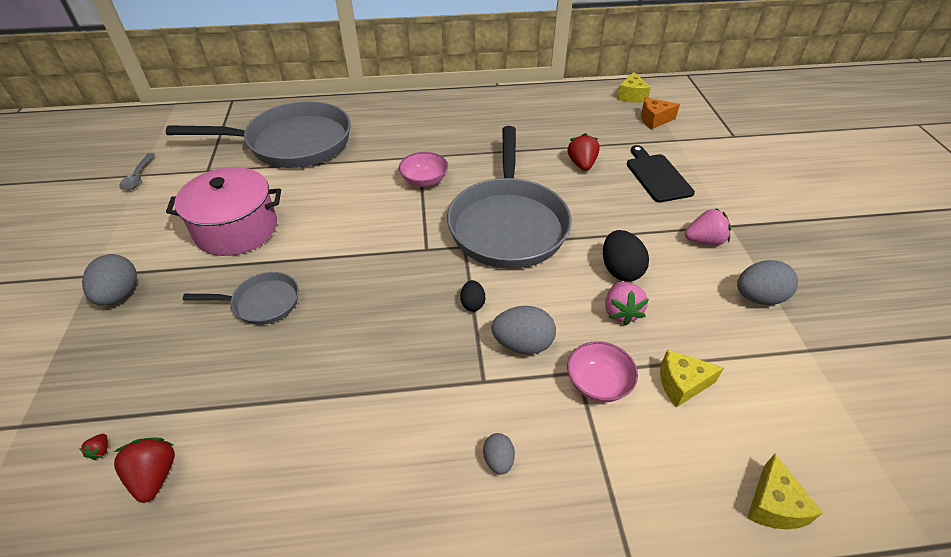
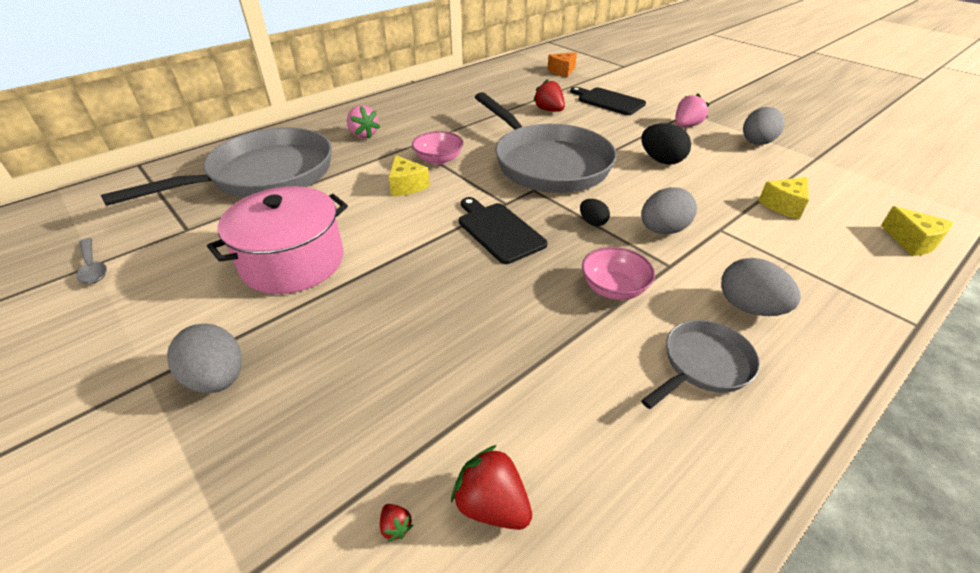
camera: 35 degrees left, 5 degrees down
grey pan [183,272,299,325] -> grey pan moved to [641,320,760,409]
grey egg [483,433,515,475] -> grey egg [721,258,801,316], size x1.78
pink bowl [567,341,638,402] -> pink bowl moved to [582,247,655,300]
pink strawberry [605,281,649,326] -> pink strawberry moved to [347,105,380,139]
yellow cheese [617,72,651,103] -> yellow cheese moved to [388,155,430,196]
none -> black cutting board [459,197,548,264]

